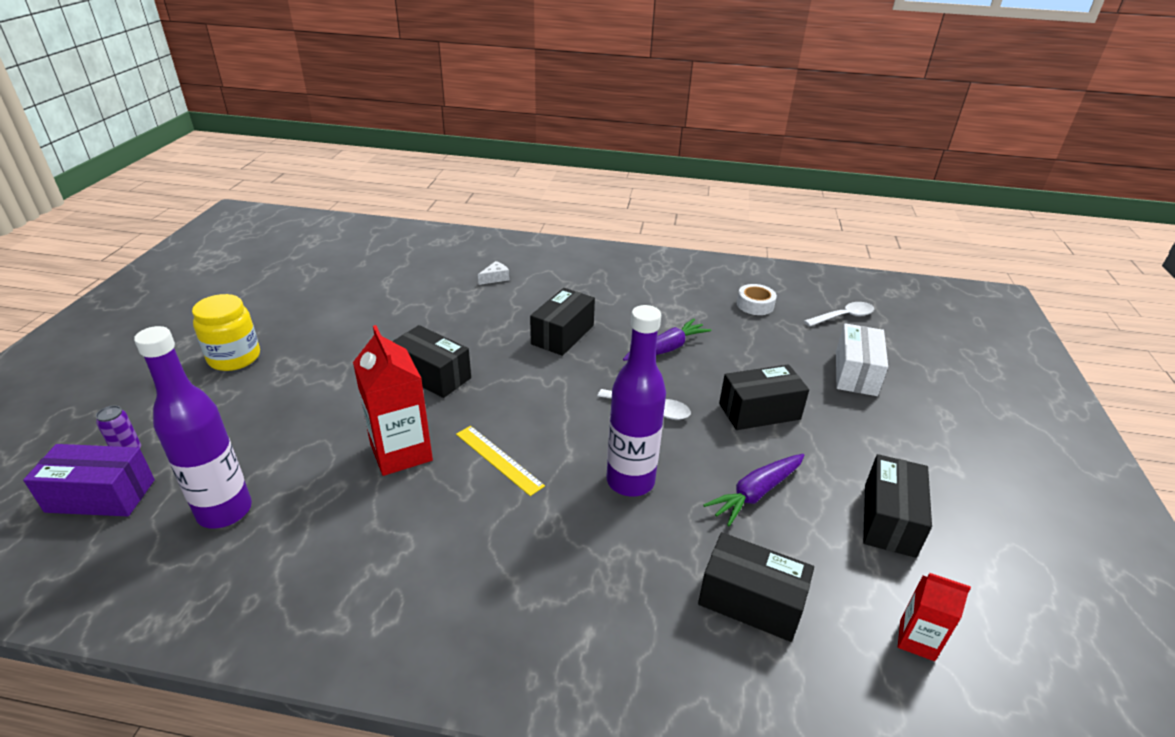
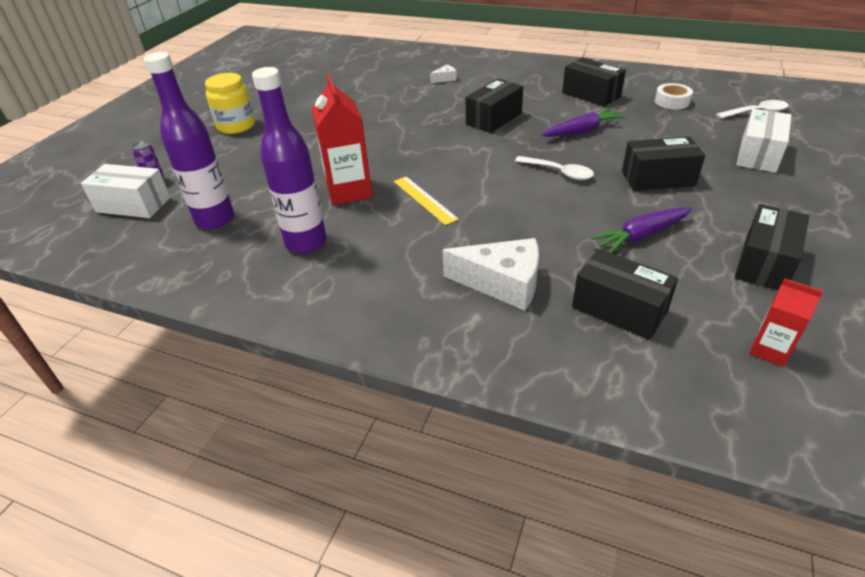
camera: 15 degrees right, 5 degrees up
purple box [23,444,155,516] -> white box [81,164,170,218]
black box [392,325,471,398] -> black box moved to [562,57,626,107]
purple bottle [606,305,666,496] -> purple bottle moved to [252,67,327,254]
none -> white cheese [442,238,539,311]

